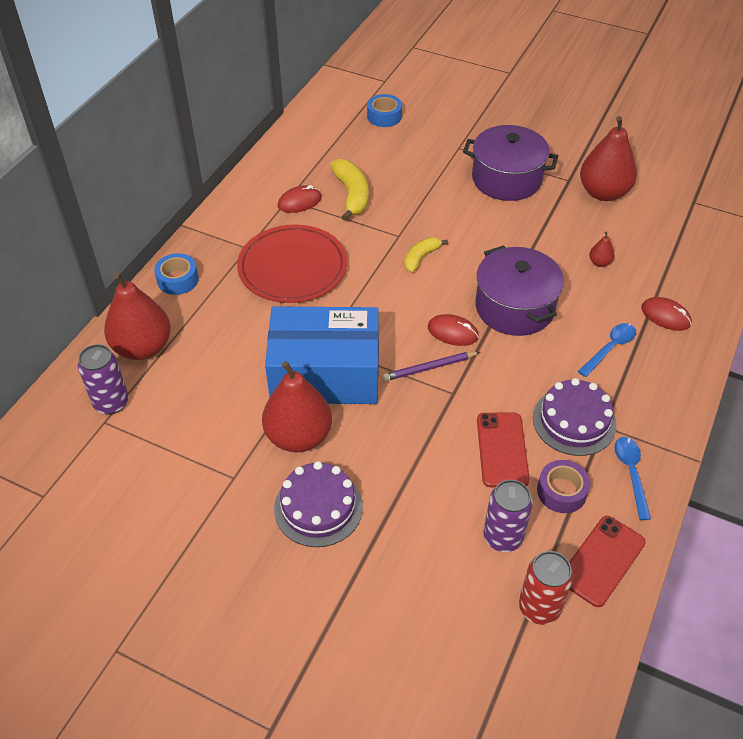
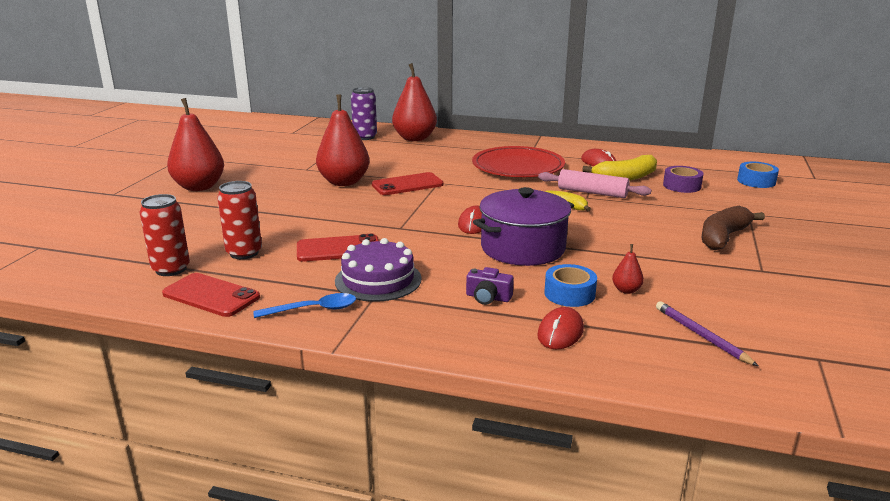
camera: 80 degrees right, 25 degrees down
blue tape [154,253,199,295] -> blue tape moved to [544,264,597,307]
blue box [265,306,379,404] -> red phone [372,172,444,195]
purple cake [274,461,363,547] -> none
purple pencil [383,352,480,381] -> purple pencil moved to [656,301,758,366]
purple pot [463,125,558,201] -> brown banana [702,206,765,250]
purple can [483,480,533,552] -> red can [217,181,262,259]
purple tape [537,460,590,513] -> purple tape moved to [663,166,703,193]
blue spoon [578,323,636,377] -> purple camera [466,267,514,305]
red pear [580,116,637,201] -> red pear moved to [167,98,224,191]
none -> pink rolling pin [538,169,651,198]

